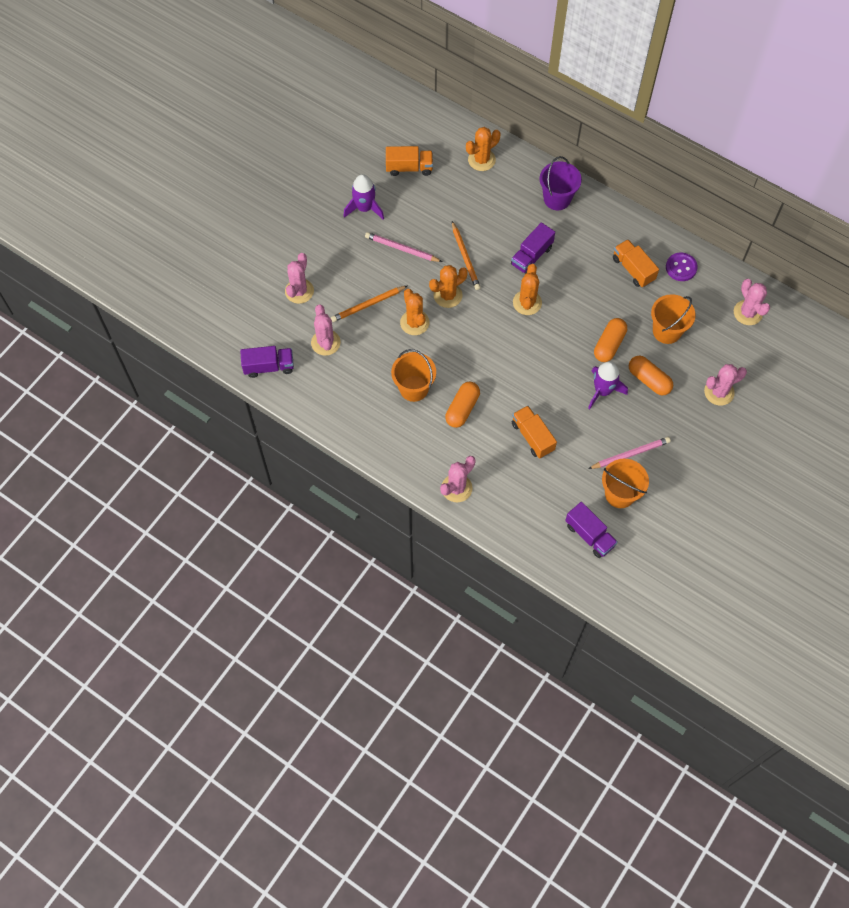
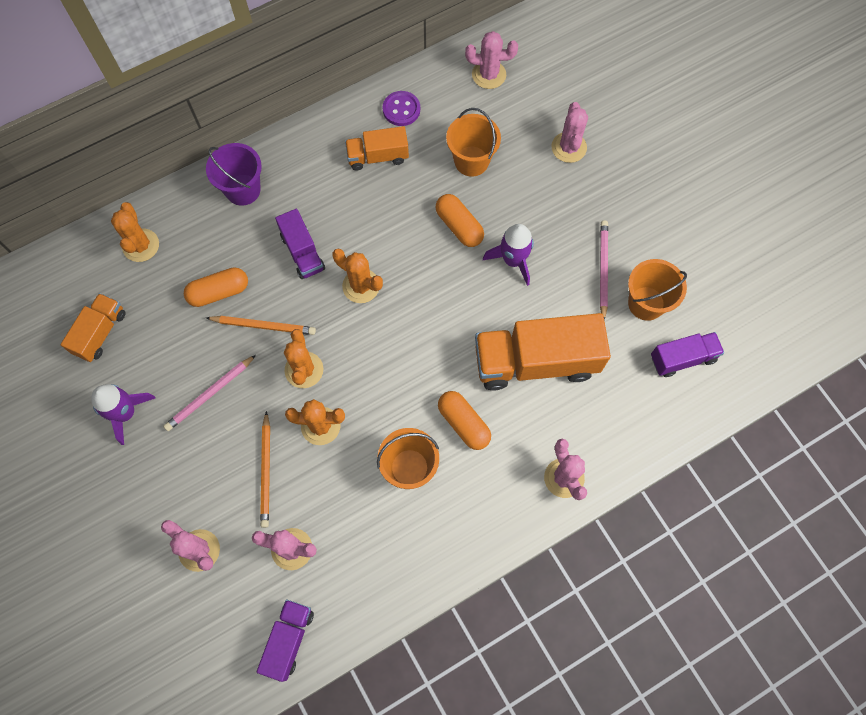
camera: 65 degrees left, 5 degrees up
orange truck [512,405,557,459] -> orange truck [475,313,611,391], size x1.86
orange capsule [629,356,673,396] -> orange capsule moved to [184,267,248,307]

